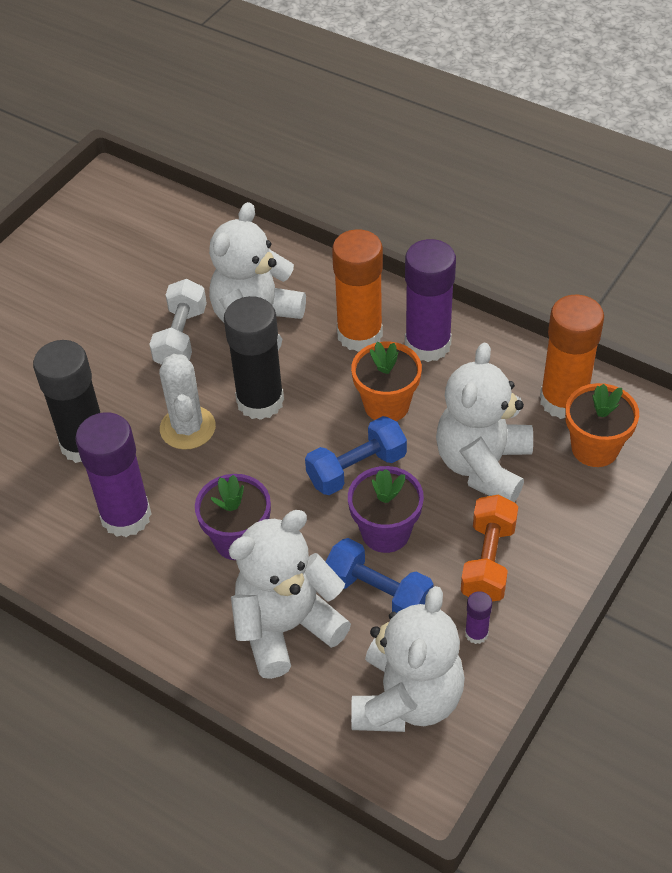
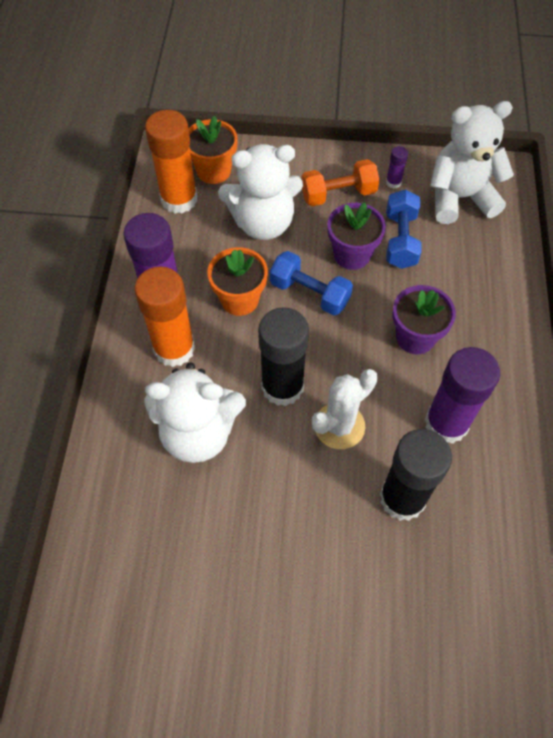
camera: 120 degrees left, 10 degrees up
white dumbbell [149,279,207,365] -> none
white teddy bear [229,510,351,679] -> none

